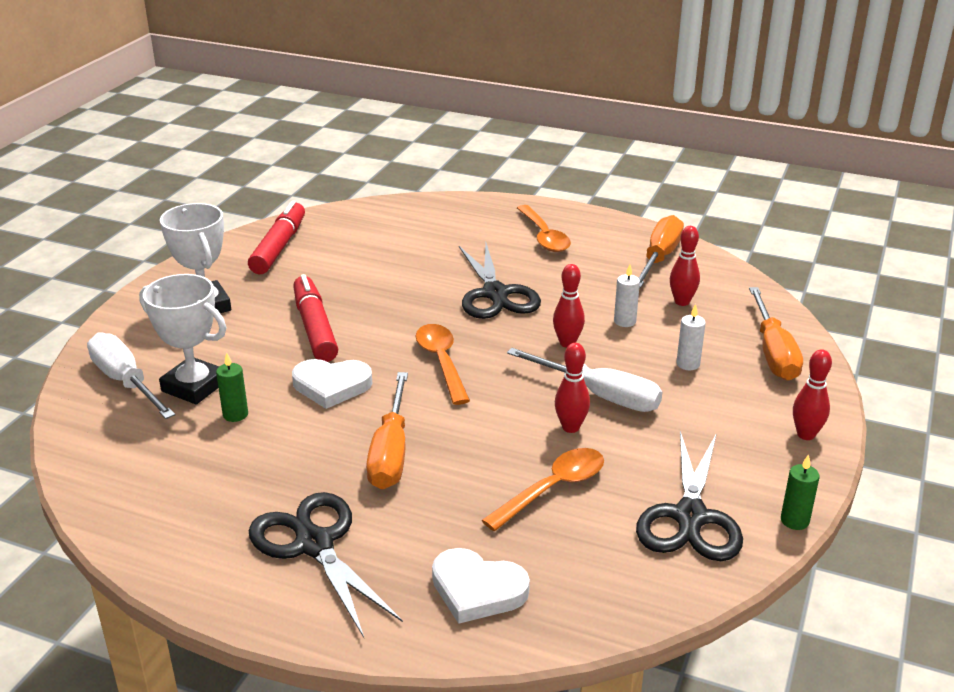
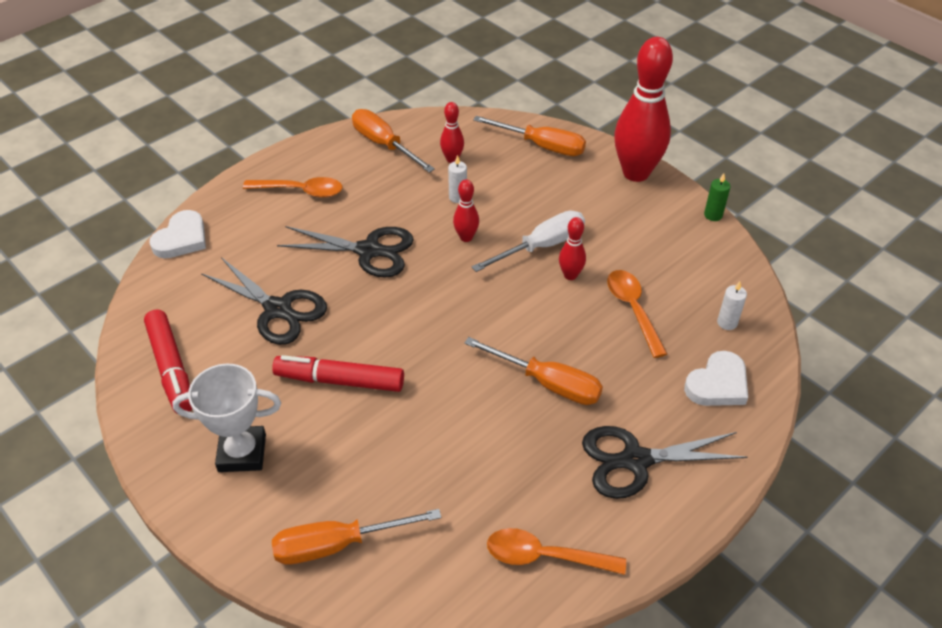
camera: 65 degrees left, 15 degrees up
white screwdriver [87,333,175,419] -> orange screwdriver [272,509,441,565]
white trophy [139,274,226,405] -> none
green candle [216,352,248,422] -> none
red marker [248,201,305,274] -> red marker turned 150 degrees counterclockwise [144,309,192,414]
white heart [292,359,372,409] -> white heart moved to [149,210,206,258]
orange spoon [416,324,470,405] -> orange spoon moved to [487,528,626,575]
black scissors [636,431,743,561] -> black scissors moved to [201,257,327,345]
white candle [676,304,706,370] -> white candle moved to [717,281,747,330]
red bowling pin [793,349,832,440] -> red bowling pin [614,37,673,182], size x2.21

